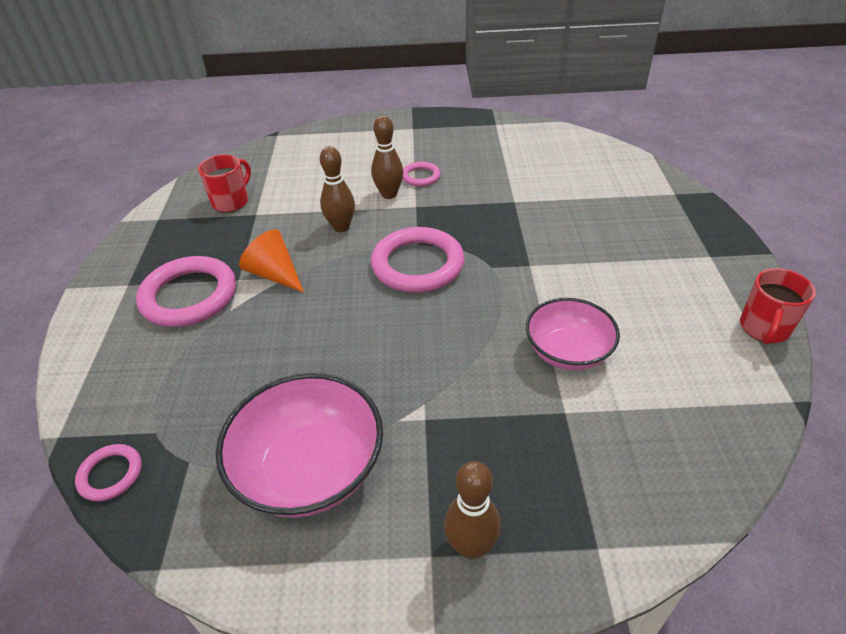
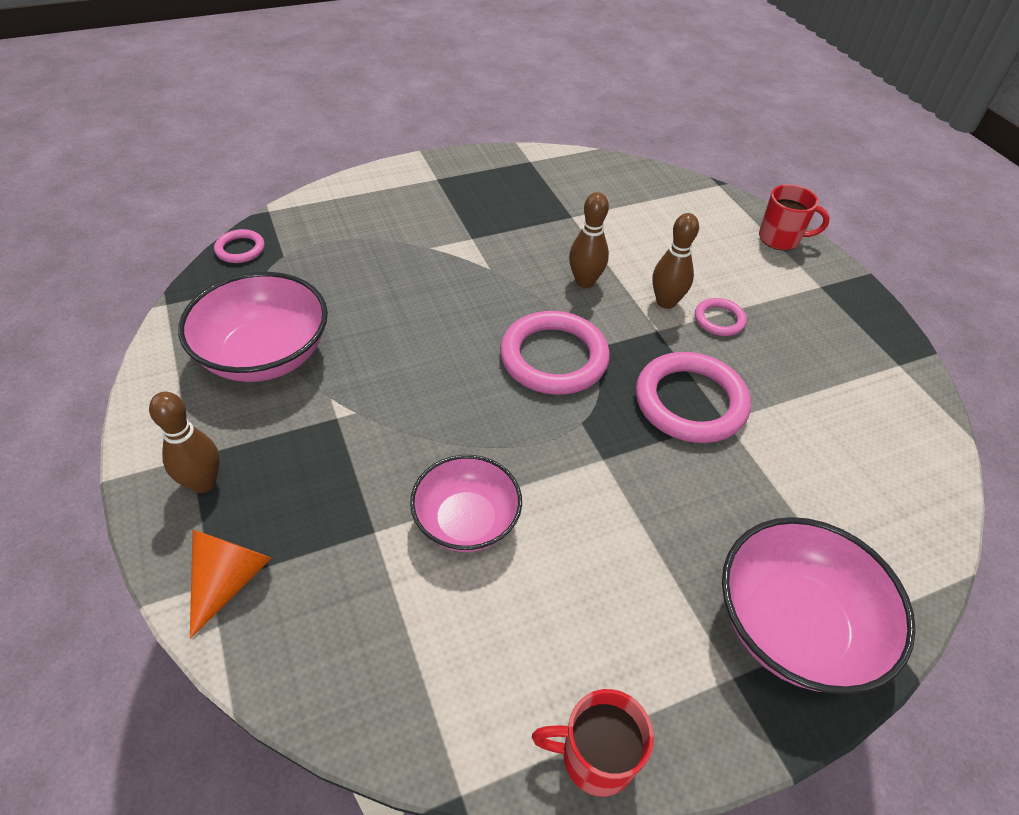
camera: 65 degrees right, 5 degrees up
pink ring [136,256,236,327] -> pink ring moved to [636,352,751,443]
red mug [198,155,251,213] -> red mug moved to [759,184,830,250]
orange cone [239,230,304,293] -> orange cone moved to [190,530,271,639]
none -> pink bowl [722,517,916,695]

